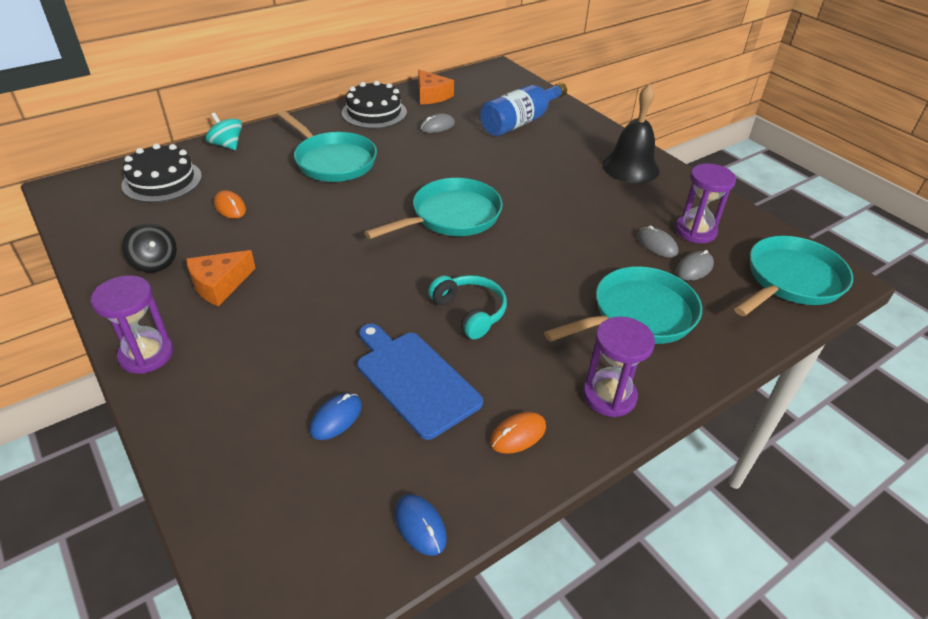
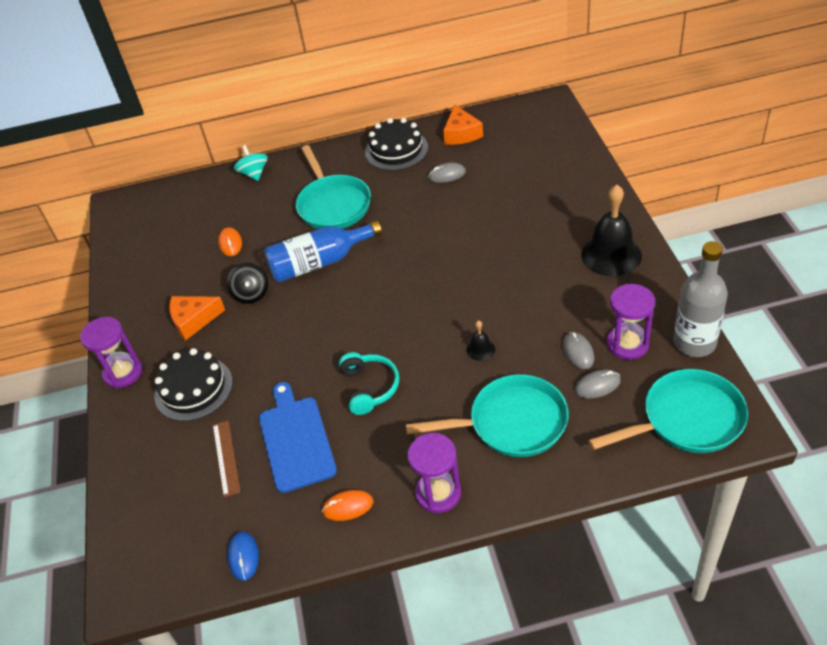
camera: 30 degrees right, 5 degrees up
black cake [121,143,202,203] -> black cake moved to [154,348,233,421]
black spinning top [122,223,177,273] -> black spinning top moved to [227,263,268,304]
blue mouse [309,393,362,440] -> brown ruler [213,421,241,497]
turquoise pan [364,178,503,239] -> none
blue bottle [480,83,567,136] -> blue bottle moved to [264,221,382,282]
none -> black bell [467,320,495,361]
none -> grey bottle [673,241,728,357]

